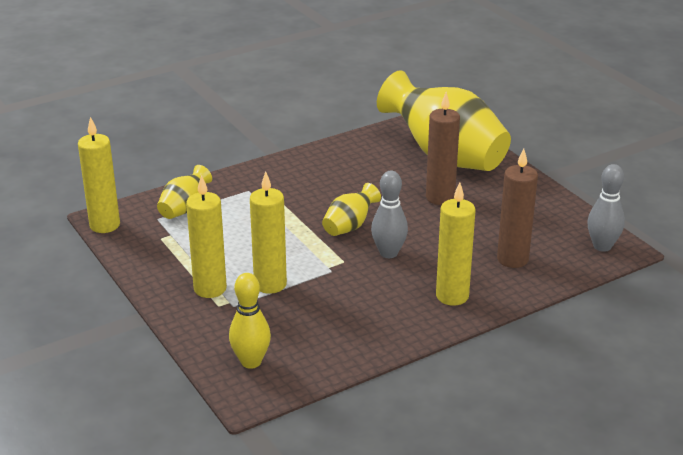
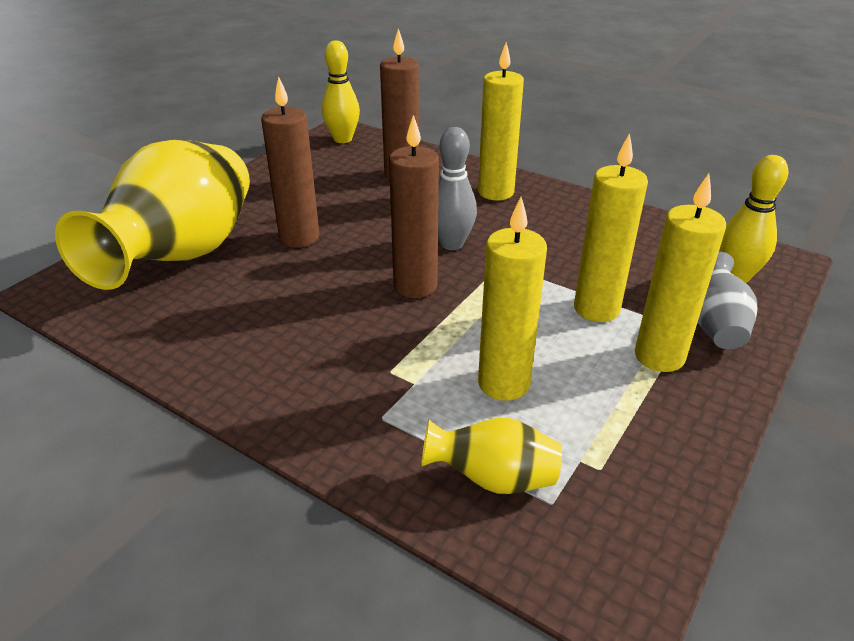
camera: 115 degrees left, 5 degrees up
yellow candle [78,117,120,233] -> yellow candle moved to [478,197,547,401]
yellow vase [322,183,381,236] -> brown candle [389,115,439,298]
grey bowling pin [587,164,625,252] -> yellow bowling pin [322,40,360,143]
none -> grey vase [698,252,757,349]

